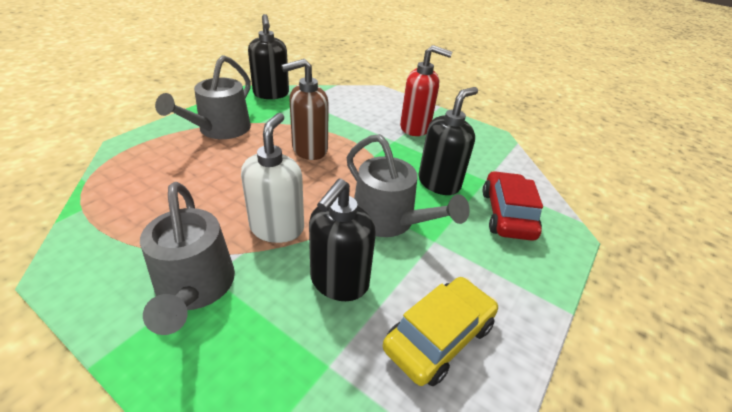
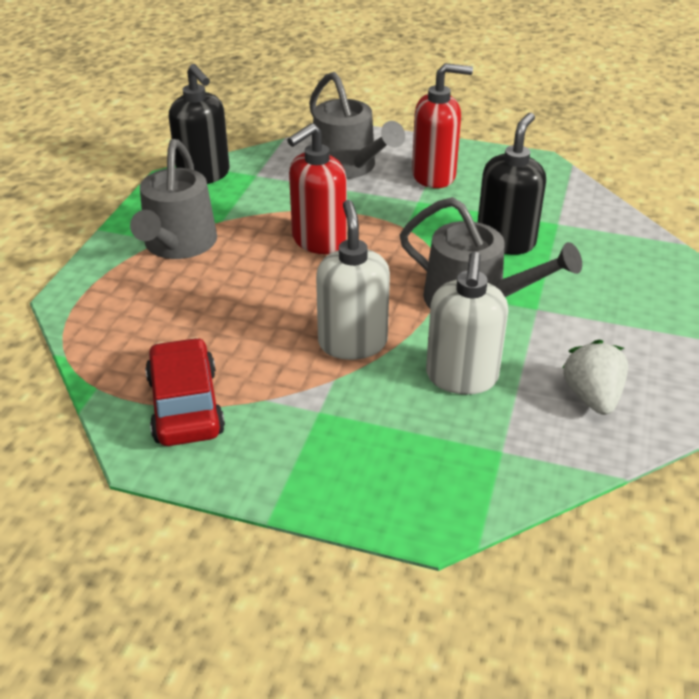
camera: 15 degrees left, 0 degrees up
grey watering can [140,182,235,335] -> grey watering can moved to [309,72,405,179]
brown soap dispenser [281,59,329,160] -> red soap dispenser [287,123,347,254]
black soap dispenser [309,179,376,301] -> white soap dispenser [426,251,508,394]
yellow car [383,277,498,386] -> white strawberry [562,340,628,415]
red car [482,171,543,241] -> red car moved to [145,337,225,446]

